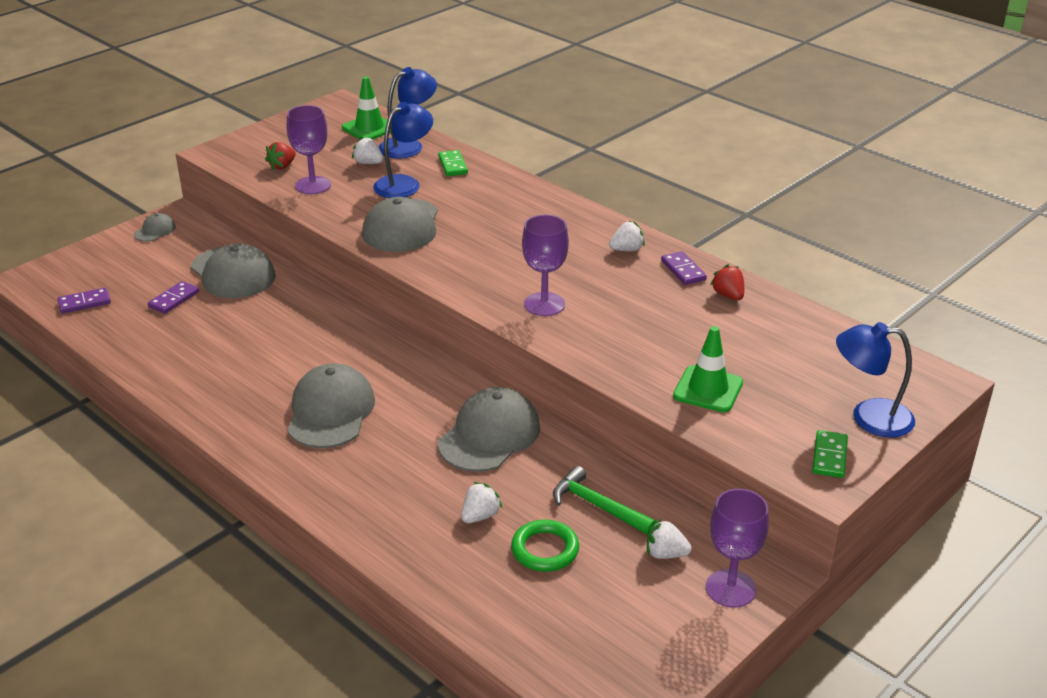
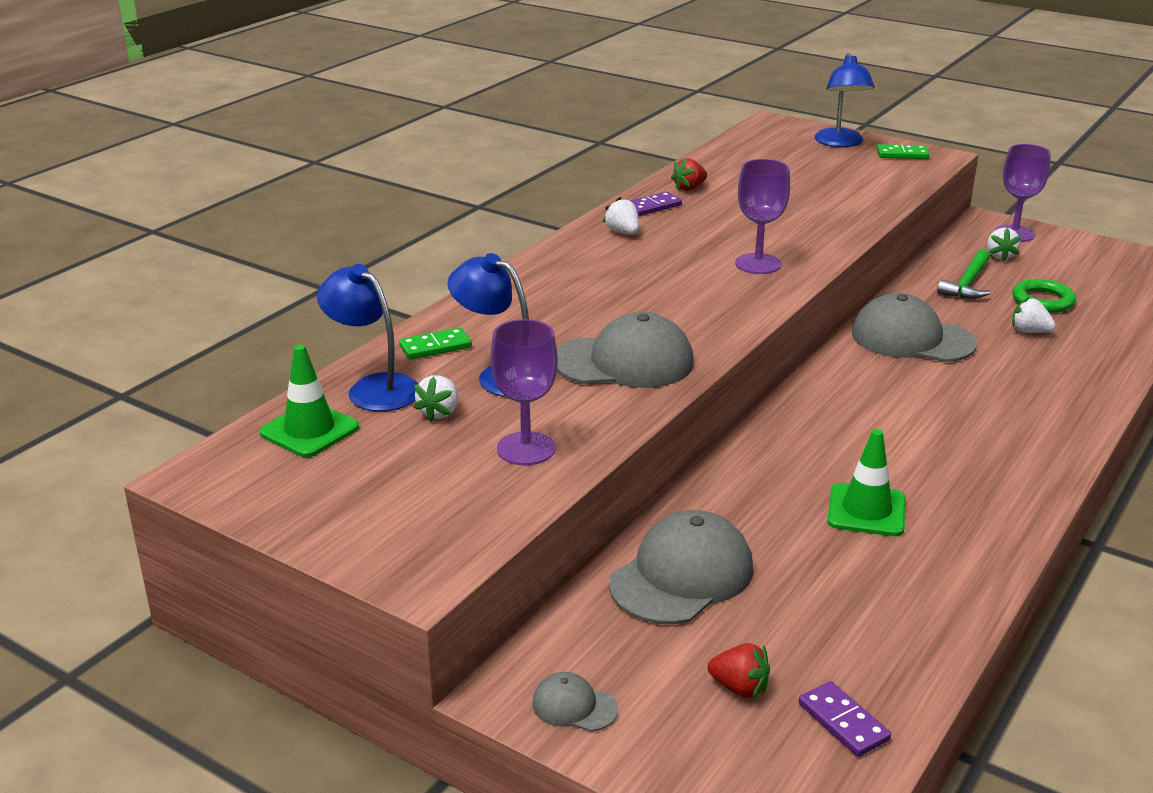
camera: 100 degrees left, 5 degrees down
purple domino [148,281,199,314] -> none
red strawberry [265,142,296,170] -> red strawberry moved to [708,643,770,699]
grey cap [287,363,375,448] -> none
green traffic cone [673,326,743,412] -> green traffic cone moved to [827,429,906,536]

